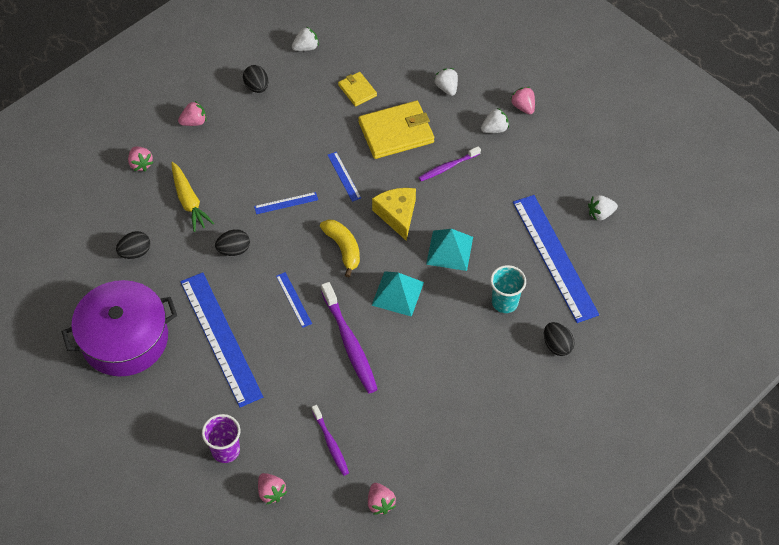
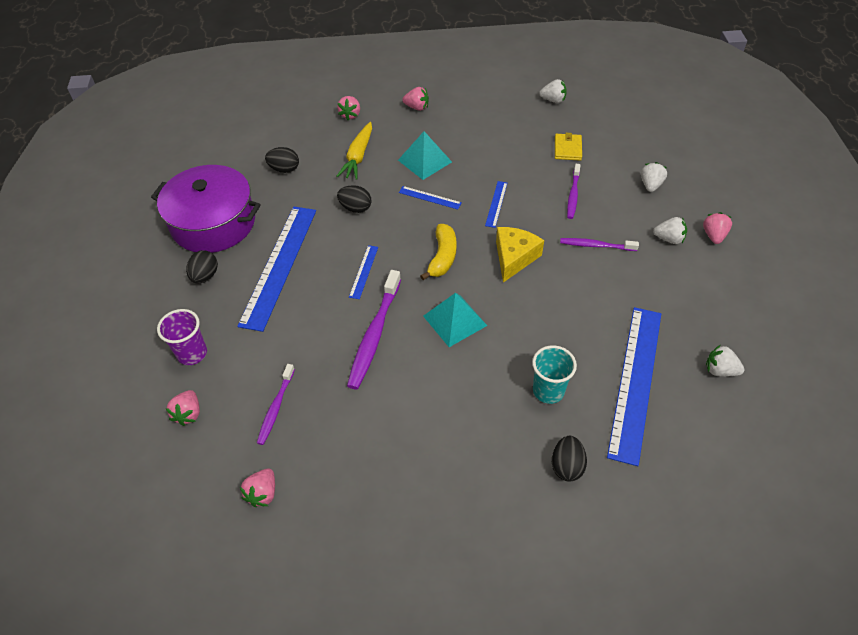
camera: 40 degrees right, 5 degrees down
black egg [243,65,268,93] -> black egg moved to [186,250,218,283]
yellow wallet [358,101,434,159] -> purple toothbrush [567,164,581,219]
turquoise pyramid [426,229,473,271] -> turquoise pyramid moved to [398,131,452,180]

